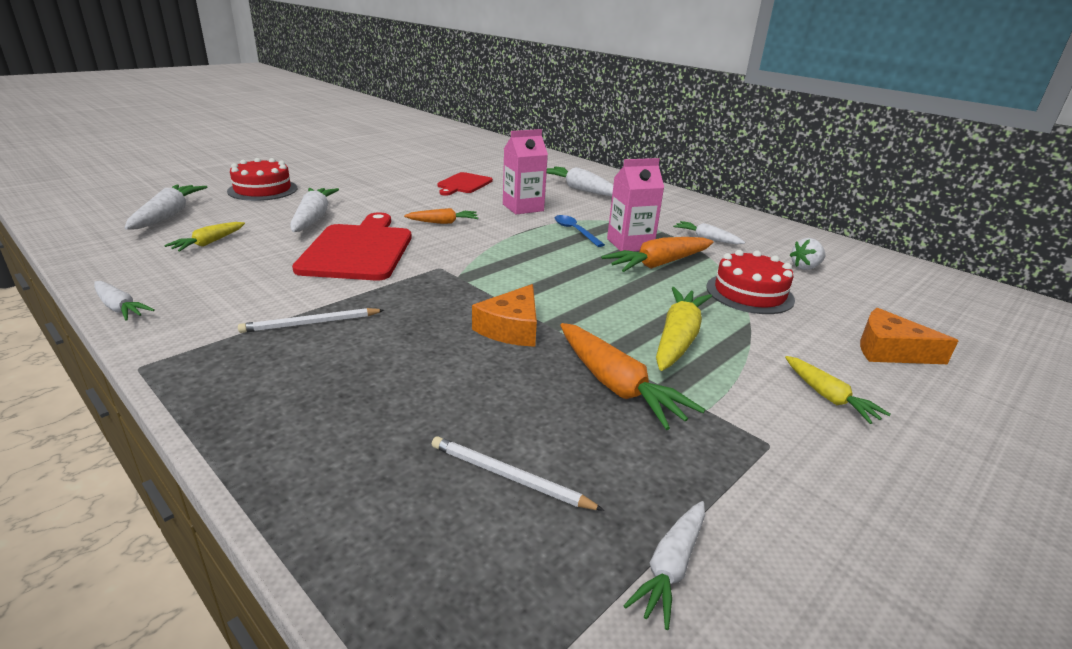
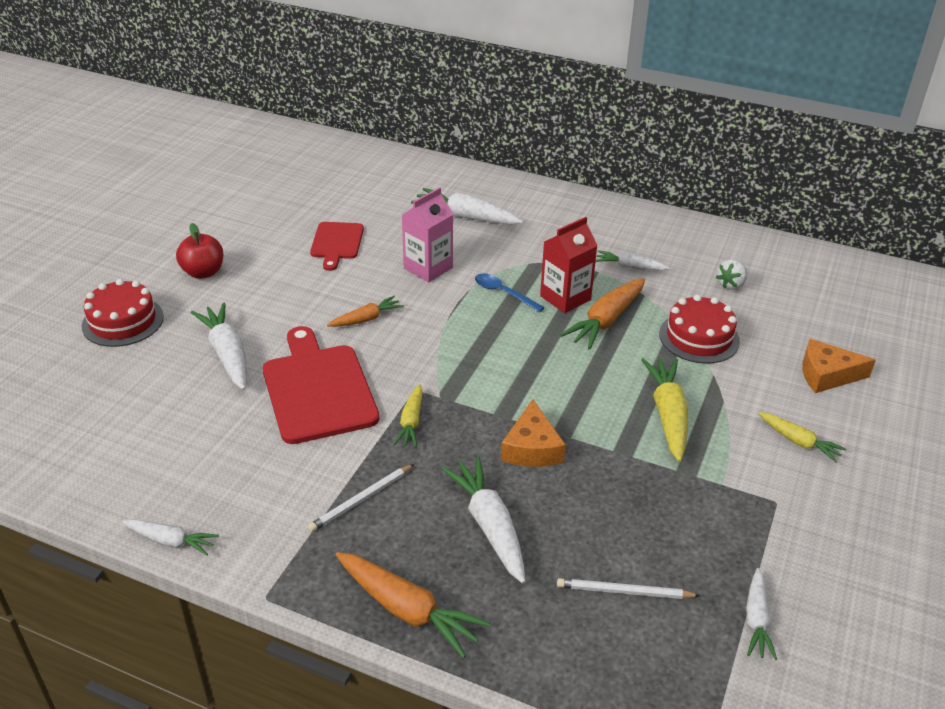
camera: 20 degrees left, 10 degrees up
white carrot [125,184,207,230] -> white carrot moved to [441,456,525,583]
yellow carrot [164,222,245,252] -> yellow carrot moved to [393,384,423,447]
orange carrot [560,323,705,430] -> orange carrot moved to [336,552,491,658]
pink carton [607,158,664,251] -> red carton [540,217,598,313]
none -> red apple [176,223,223,279]

